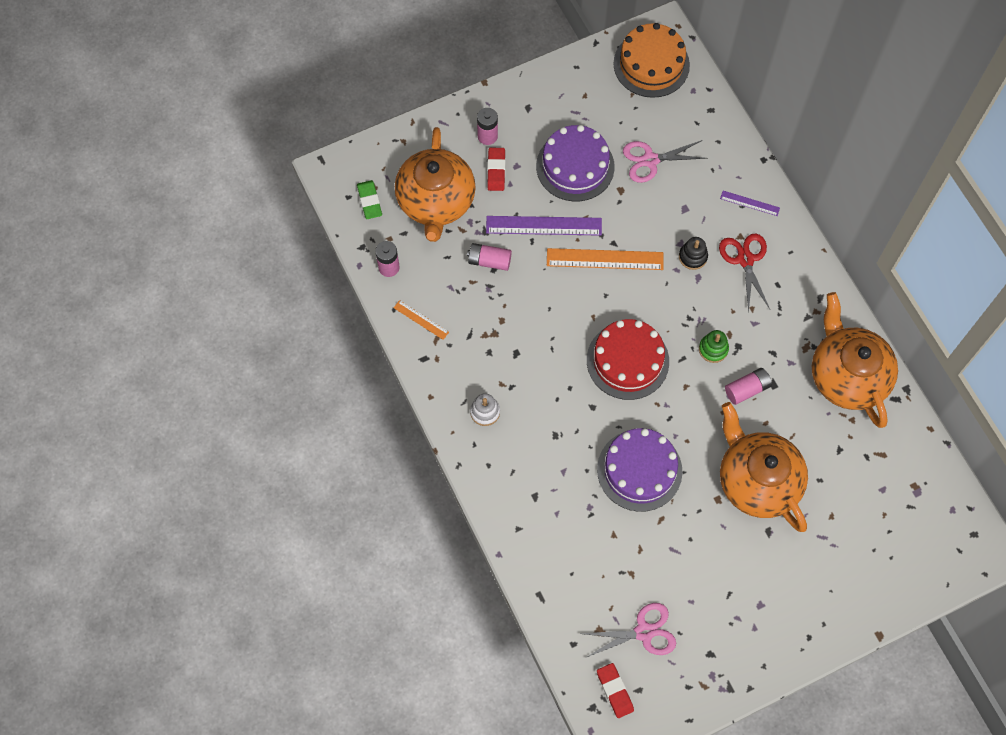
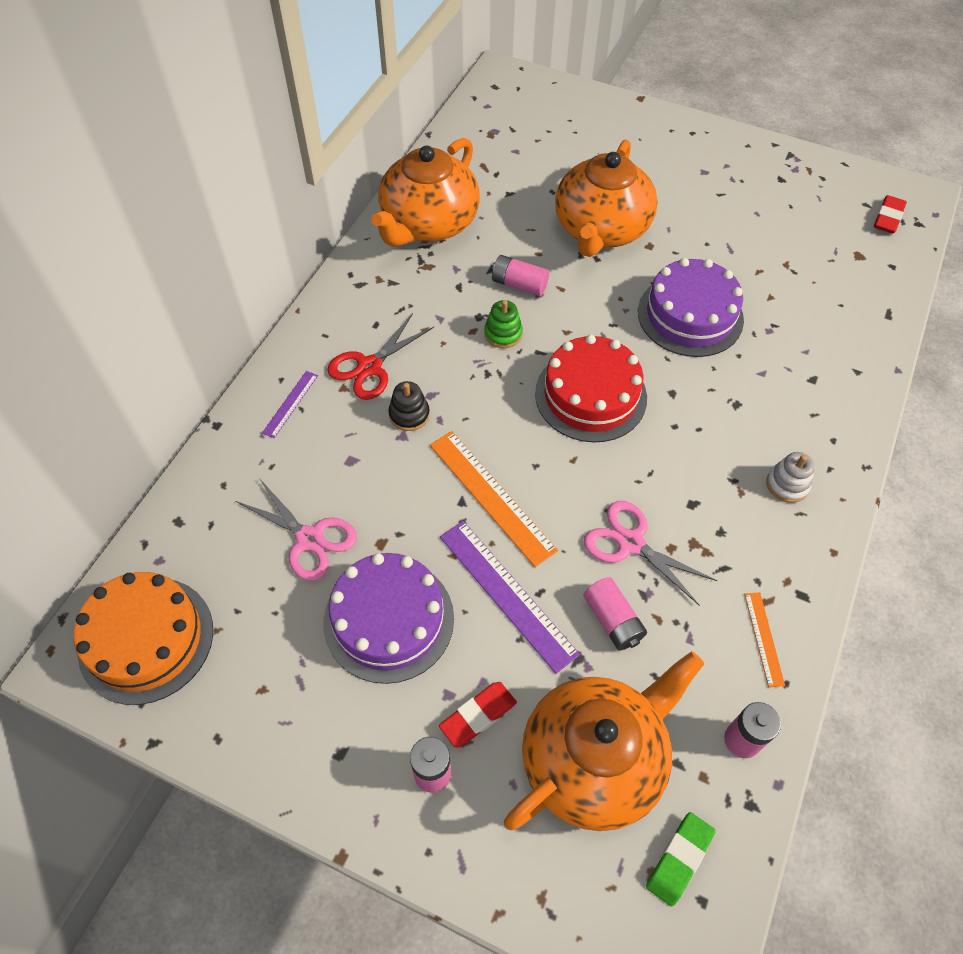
camera: 130 degrees left, 10 degrees down
pink scissors [581,603,676,658] -> pink scissors moved to [584,501,717,606]
purple ruler [720,191,780,216] -> purple ruler turned 45 degrees clockwise [262,371,318,438]

